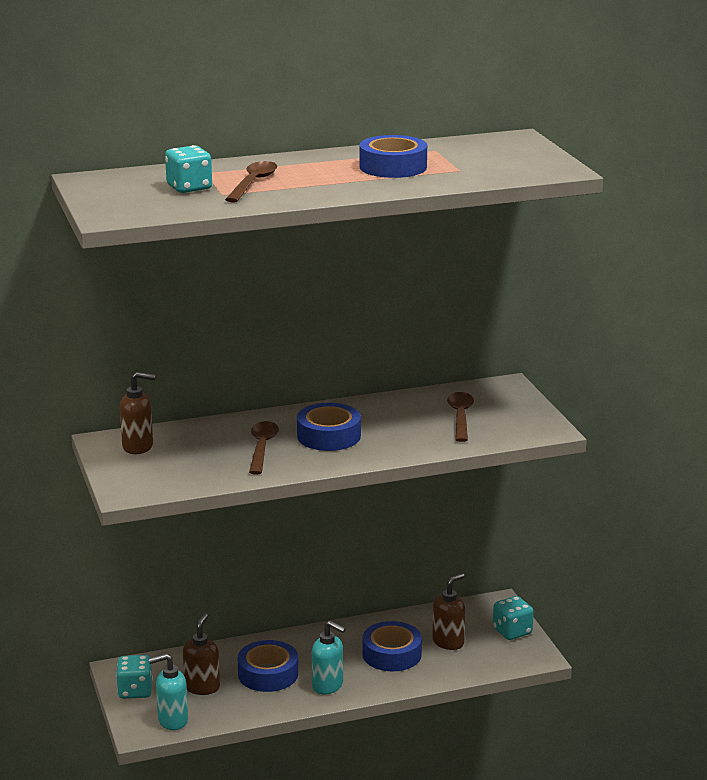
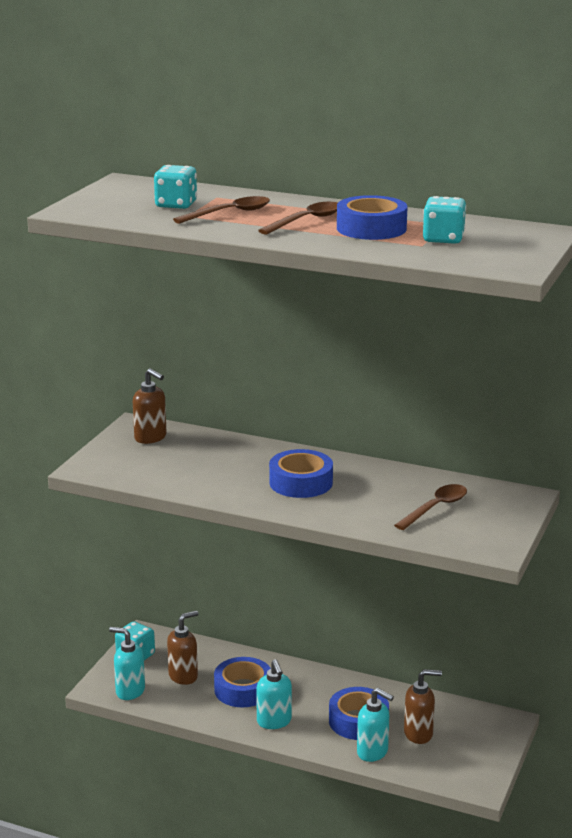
camera: 40 degrees right, 0 degrees up
brown spoon [249,421,279,475] -> brown spoon moved to [258,202,338,235]
turquoise dice [493,596,534,640] -> turquoise dice moved to [423,196,466,244]
none -> turquoise soap dispenser [357,688,394,762]

